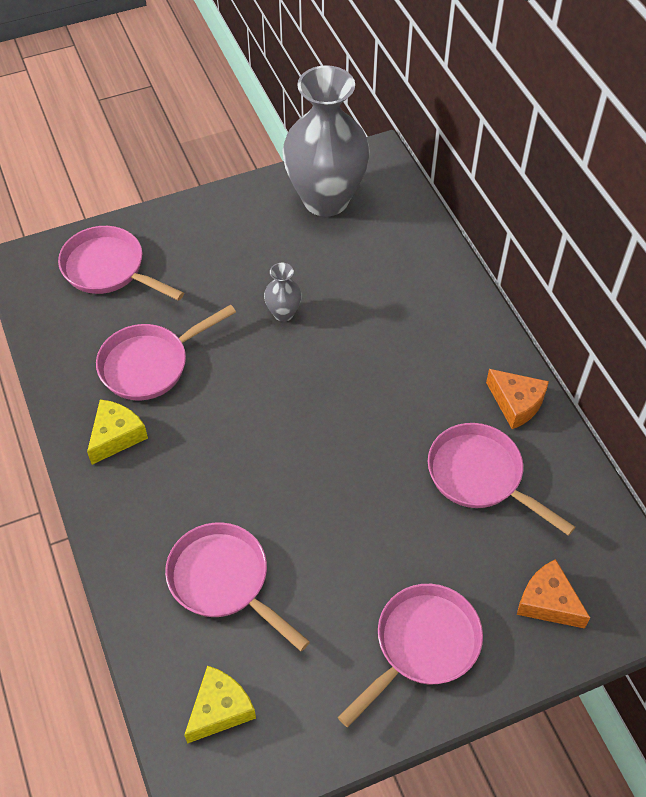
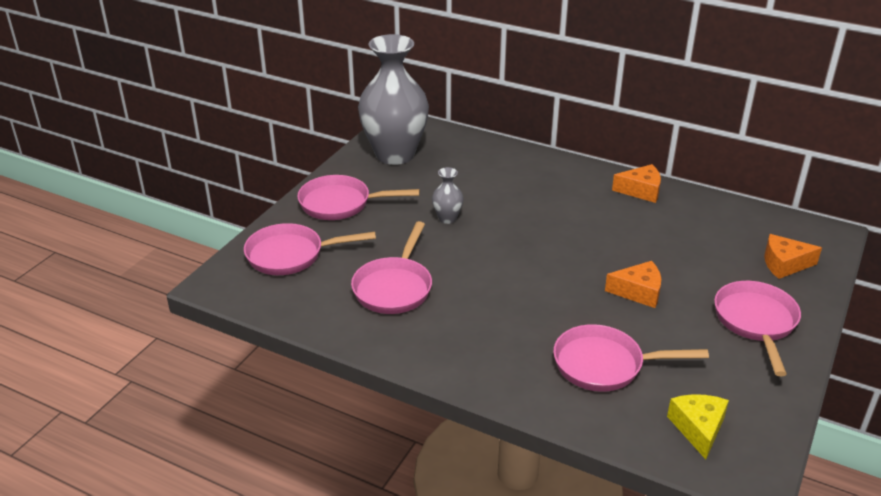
camera: 40 degrees left, 20 degrees down
yellow cheese [87,400,148,465] -> none
pink pan [428,423,575,536] -> pink pan moved to [297,175,420,220]
none -> orange cheese [605,261,661,308]

